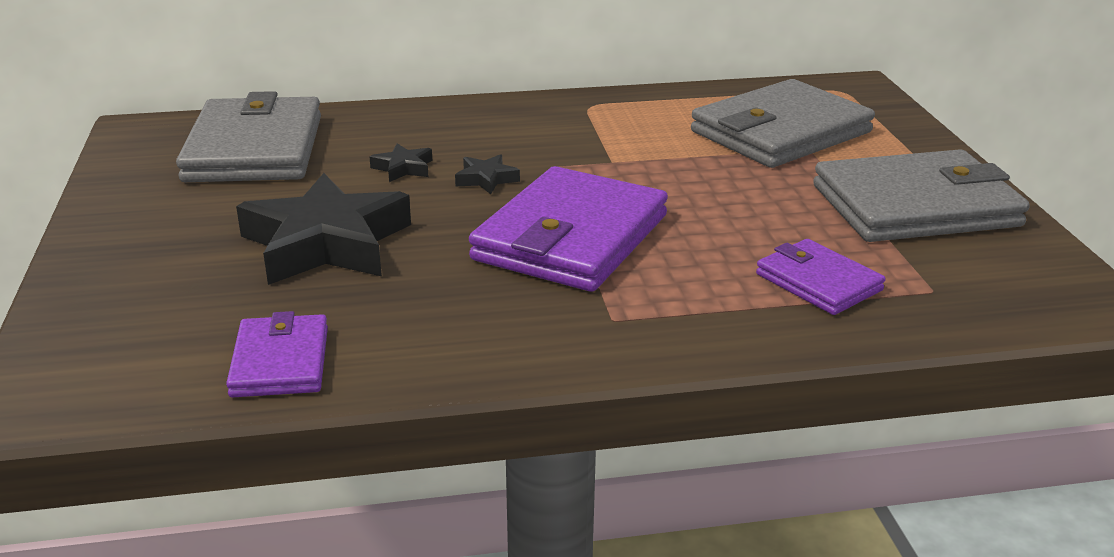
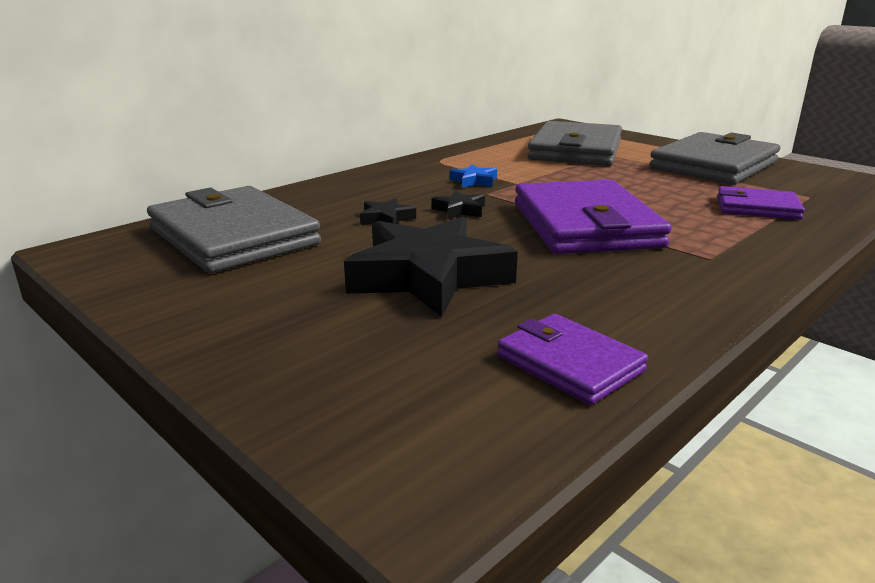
camera: 35 degrees left, 5 degrees down
none -> blue star [449,164,497,188]

